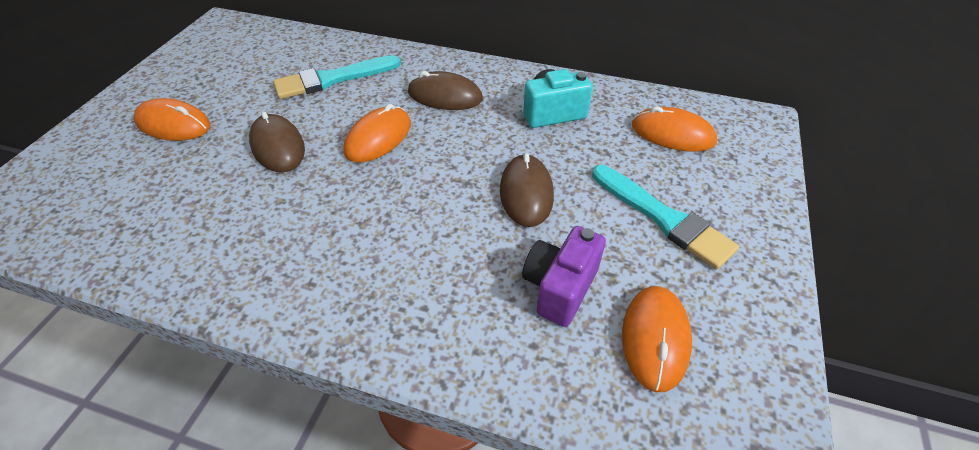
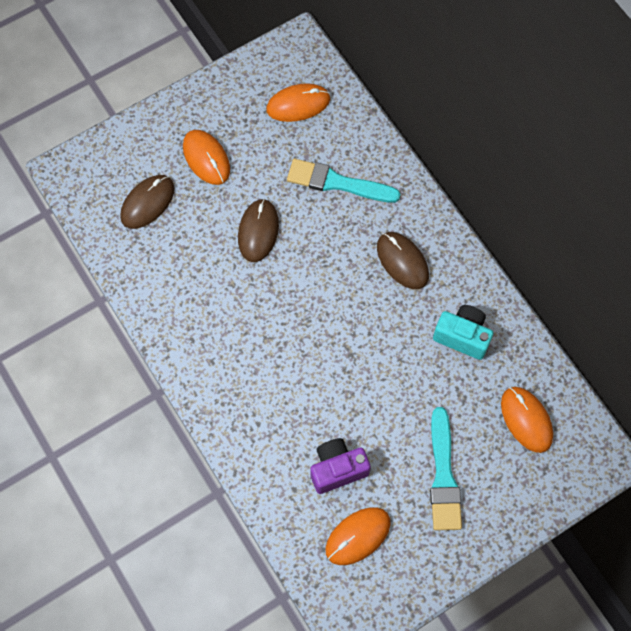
camera: 40 degrees right, 20 degrees up
orange mouse [343,104,411,162] -> orange mouse moved to [266,83,330,122]
brown mouse [500,153,554,227] -> brown mouse moved to [120,175,175,229]

